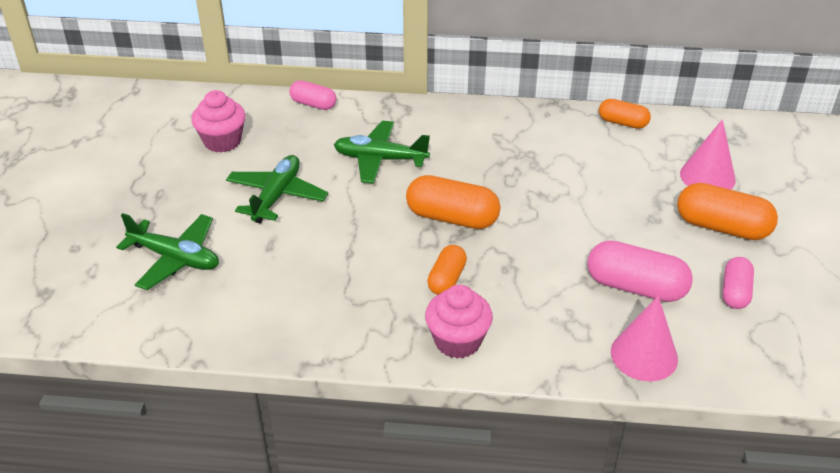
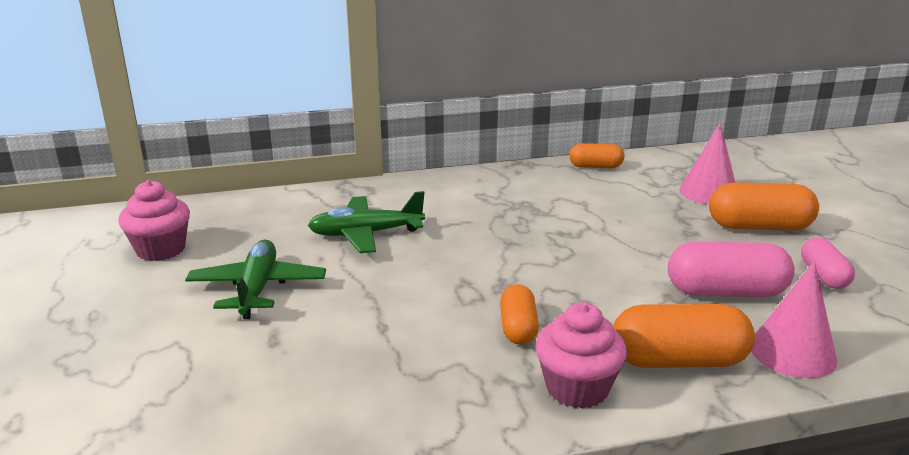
camera: 20 degrees left, 15 degrees down
green plane [116,213,219,290] -> none
pink capsule [289,80,336,110] -> none
orange capsule [406,175,500,229] -> orange capsule moved to [613,304,755,368]

